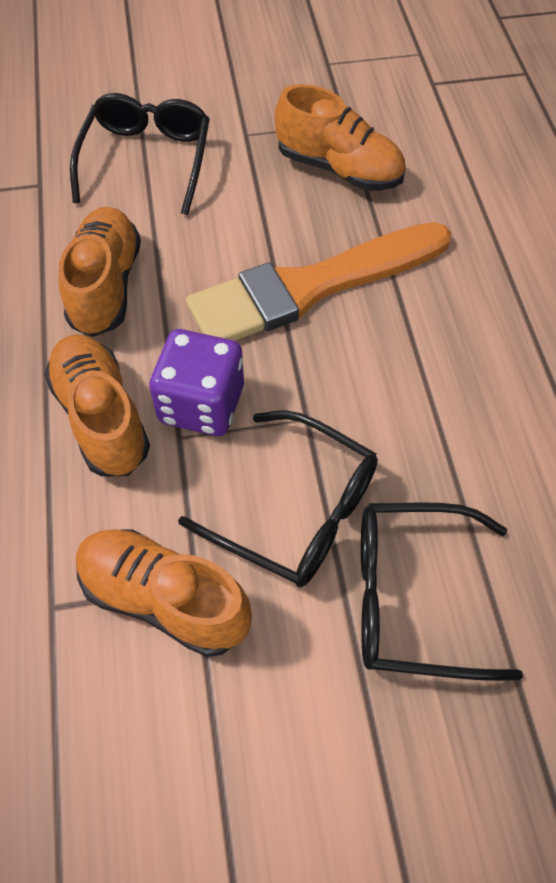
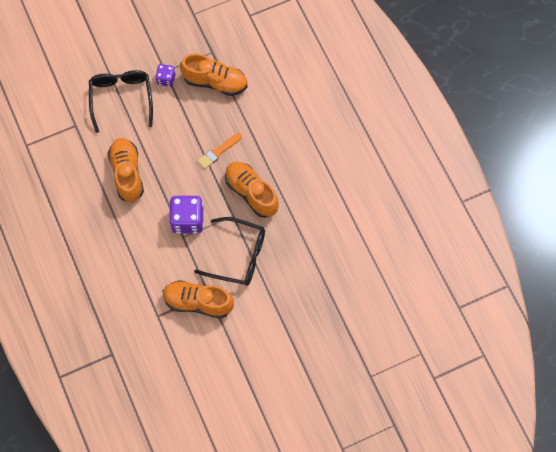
camera: 15 degrees left, 10 degrees up
orange shoe [44,335,150,476] -> orange shoe moved to [225,162,279,218]
orange brush [186,222,451,341] -> orange brush [197,133,242,169], size x0.41
black glasses [361,503,523,681] -> none
none -> purple dice [155,64,176,87]

